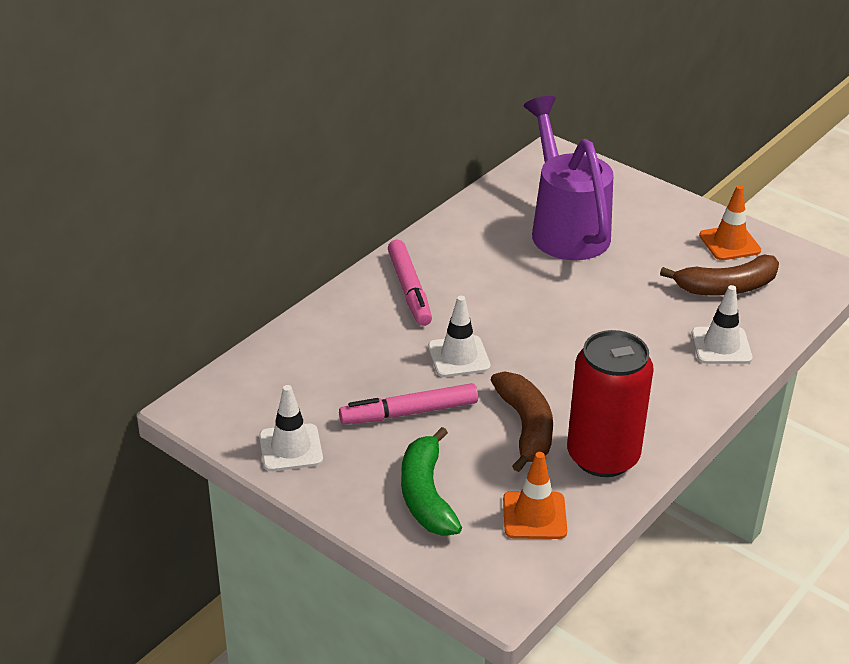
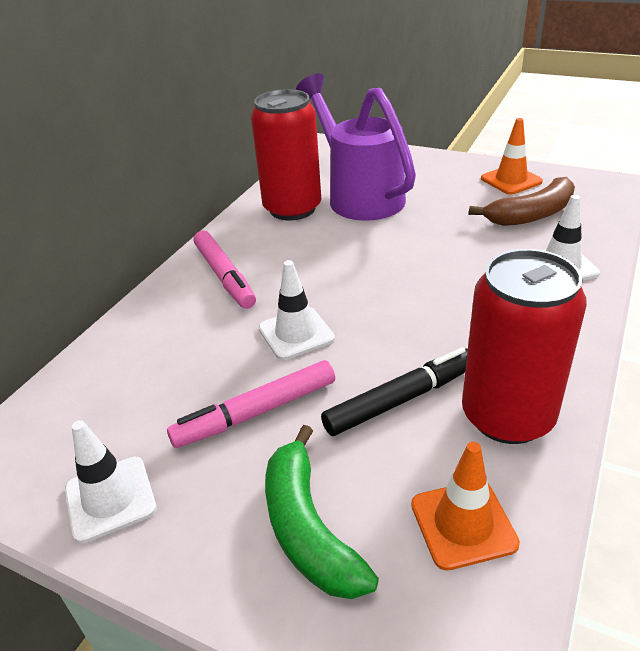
camera: 10 degrees left, 0 degrees up
brown banana [491,371,553,472] -> black marker [321,347,468,436]
none -> red can [251,89,321,221]

